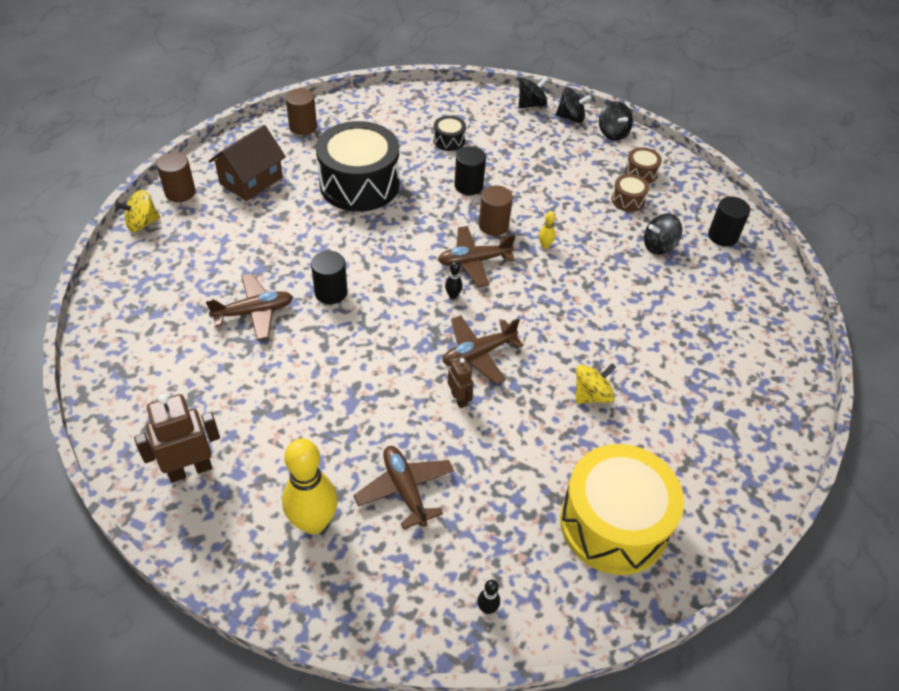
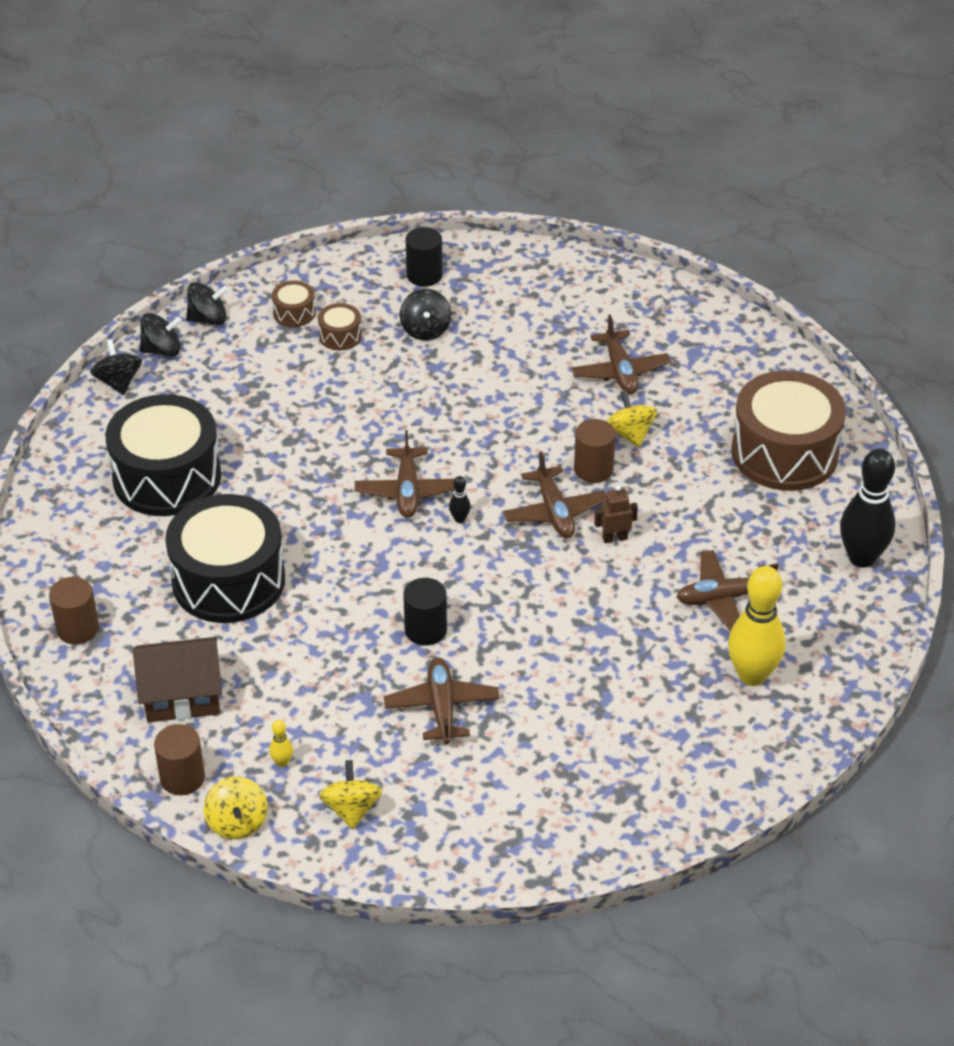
camera: 75 degrees left, 5 degrees down
brown robot [134,394,220,483] -> none
brown house [209,125,286,201] -> brown house turned 60 degrees counterclockwise [133,637,222,722]
black drum [433,116,466,151] -> black drum [105,394,221,516], size x2.37
black cylinder [454,146,486,195] -> none
black bowling pin [477,580,500,614] -> black bowling pin [840,448,895,568], size x2.47
brown cylinder [479,185,513,236] -> brown cylinder moved to [574,419,616,483]
yellow bowling pin [539,211,555,248] -> yellow bowling pin moved to [269,720,293,767]
black spinning top [556,88,592,123] -> black spinning top turned 60 degrees clockwise [140,313,182,357]
yellow drum [560,444,684,575] -> brown drum [731,370,846,491]
none -> yellow spinning top [319,760,382,829]
none -> brown plane [571,314,671,394]

